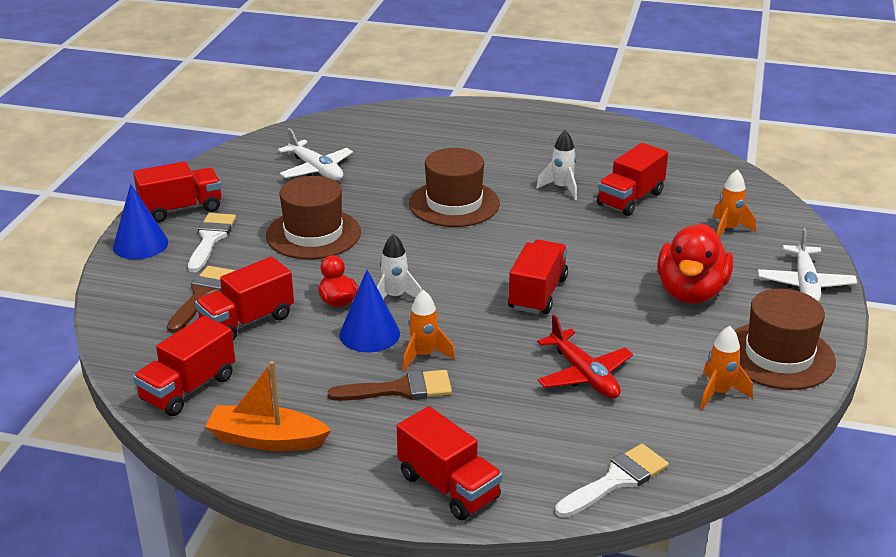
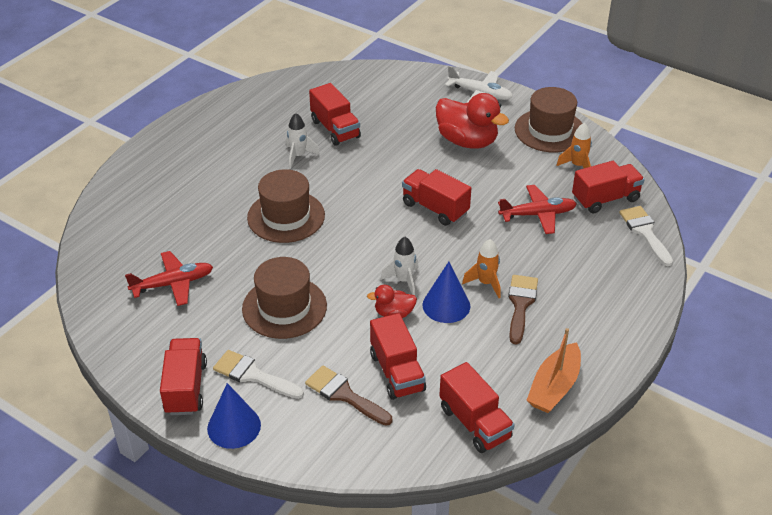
camera: 70 degrees left, 10 degrees up
white plane [278,128,353,180] -> red plane [125,251,213,306]
red truck [397,406,503,520] -> red truck moved to [572,161,645,213]
orange rocket [712,169,756,238] -> none

